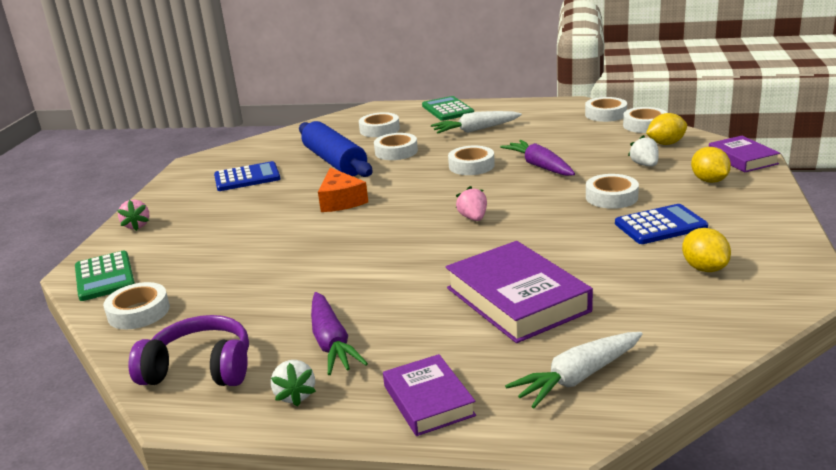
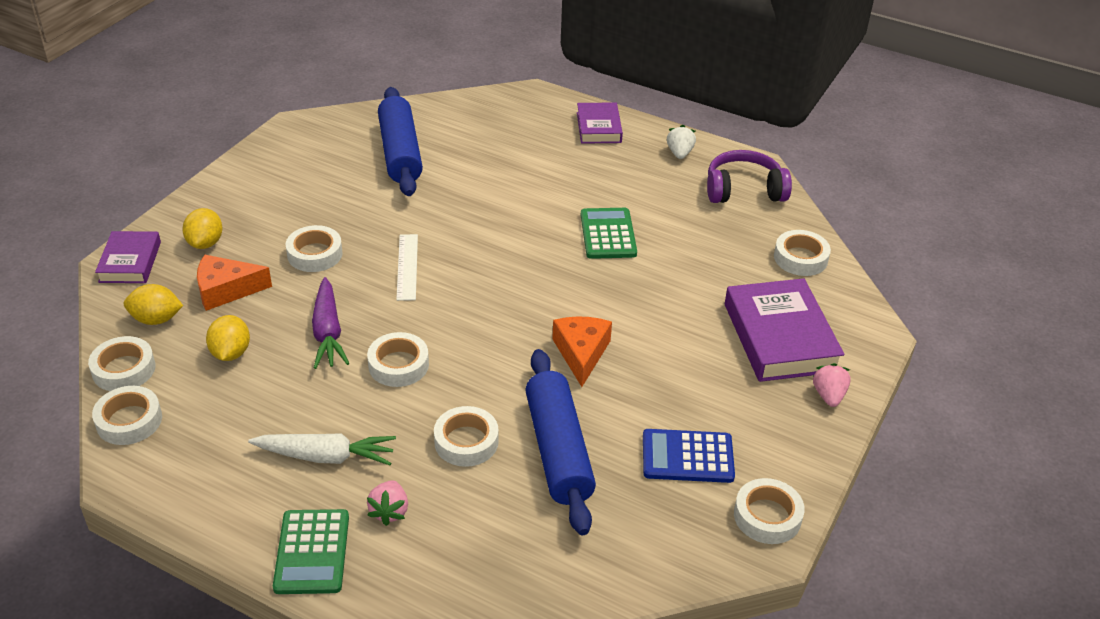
camera: 165 degrees left, 15 degrees up
green calculator [75,251,135,301] -> green calculator moved to [581,208,637,259]
purple headphones [128,315,249,386] -> purple headphones turned 150 degrees clockwise [707,150,792,203]
purple carrot [311,292,368,375] -> none
white tape [359,112,400,137] -> white tape moved to [734,478,805,544]
purple book [445,241,593,343] -> purple book moved to [725,278,844,382]
pink strawberry [456,186,487,221] -> pink strawberry moved to [367,480,408,526]
white carrot [505,332,643,408] -> none
blue calculator [615,204,708,244] -> none
white strawberry [628,135,659,166] -> orange cheese [197,254,272,311]
yellow lemon [682,228,731,272] -> yellow lemon moved to [206,315,250,361]
none -> blue rolling pin [378,87,423,196]
none -> white ruler [396,234,418,301]

